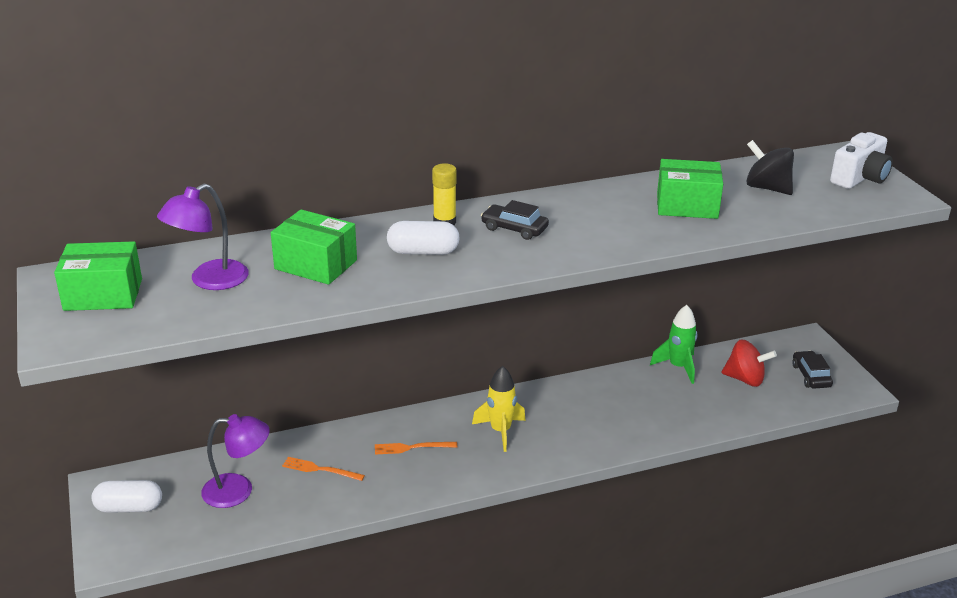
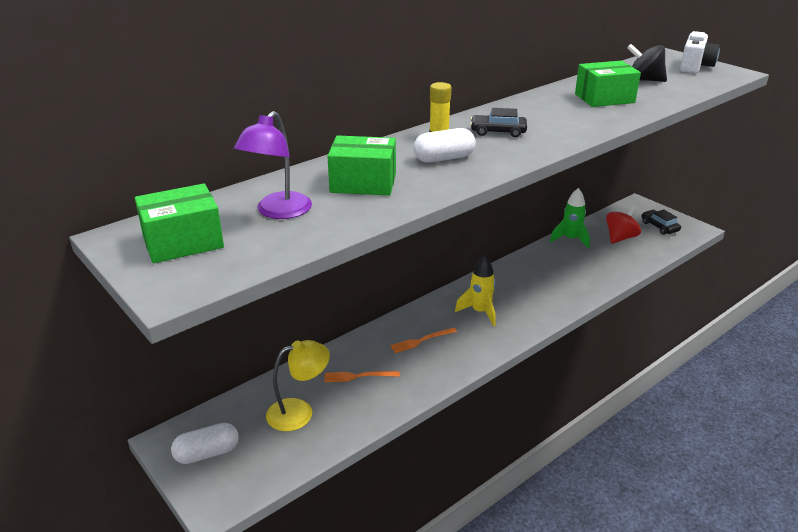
camera: 20 degrees left, 0 degrees up
purple lamp [201,414,270,508] -> yellow lamp [266,340,330,431]
red spinning top [722,340,777,387] -> red spinning top turned 45 degrees counterclockwise [606,205,641,244]

